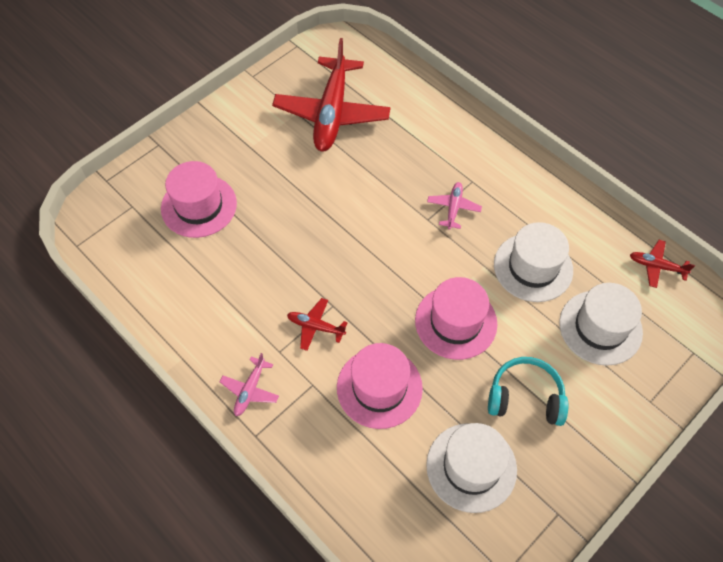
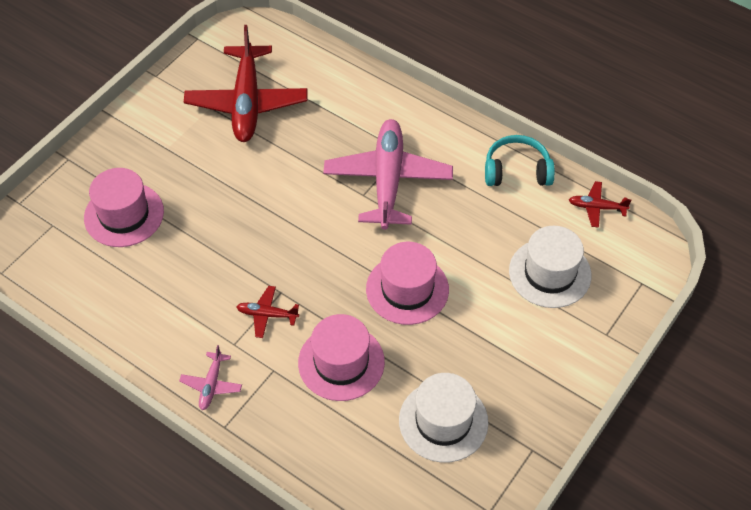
camera: 10 degrees left, 5 degrees down
pink plane [427,182,482,230] -> pink plane [323,119,453,230], size x2.30
turquoise headphones [488,357,568,426] -> turquoise headphones moved to [485,135,555,186]
white hat [494,222,573,302] -> none

